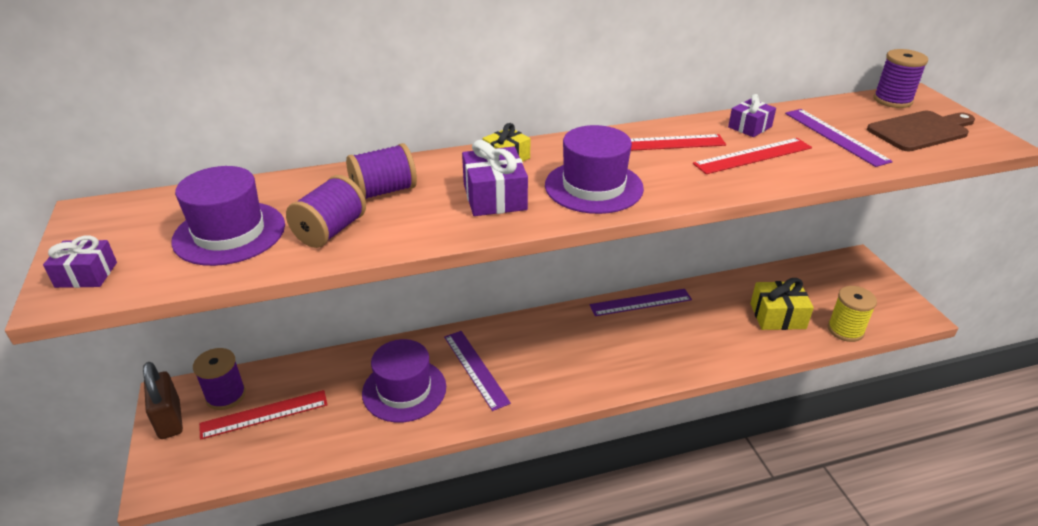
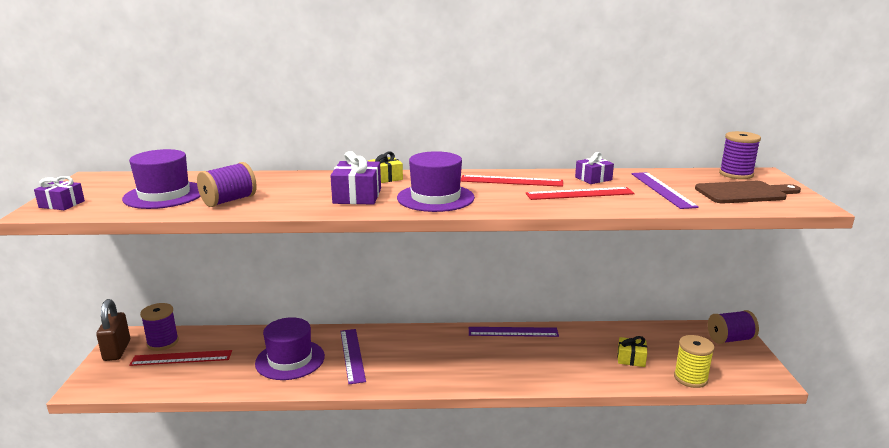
camera: 15 degrees right, 15 degrees down
purple spool [346,143,417,199] -> purple spool moved to [708,310,759,344]
yellow gift [750,278,814,330] -> yellow gift [618,336,647,367], size x0.64

